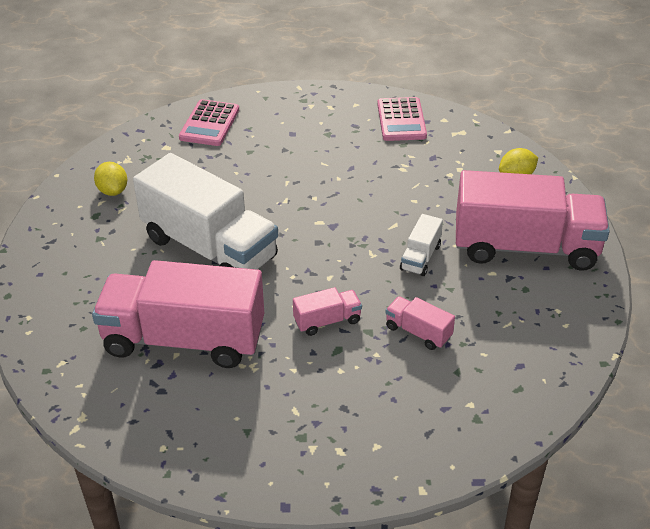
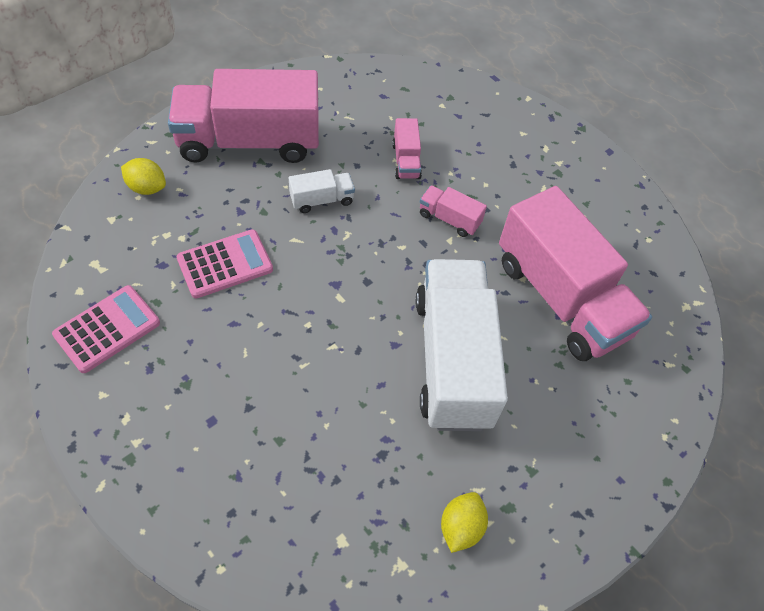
camera: 135 degrees left, 15 degrees up
pink calculator [179,99,239,146] -> pink calculator moved to [177,229,273,298]
pink truck [456,170,610,271] -> pink truck turned 60 degrees counterclockwise [168,69,319,163]

